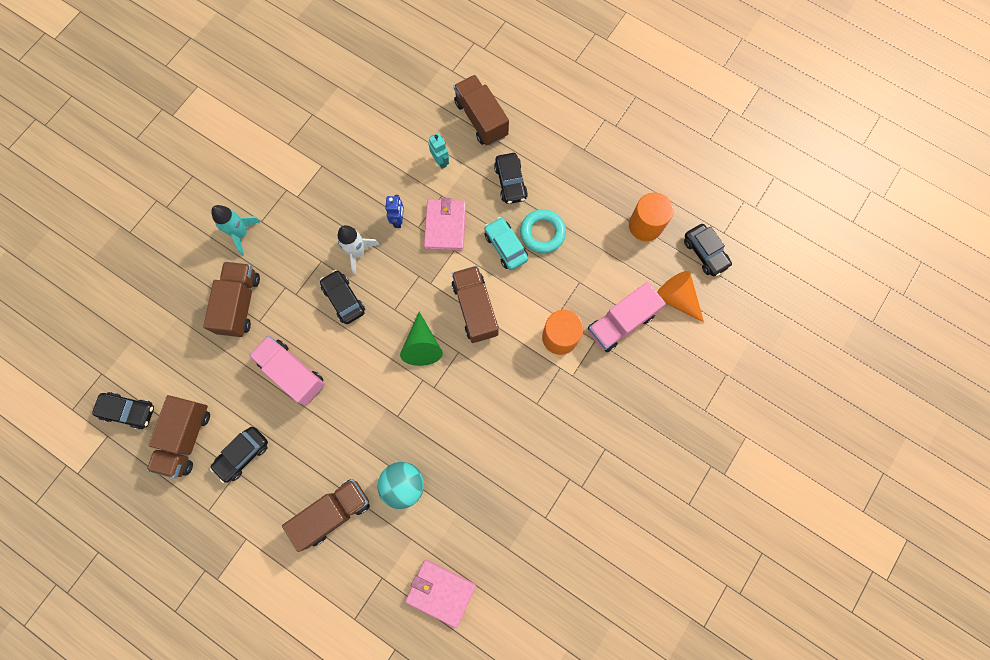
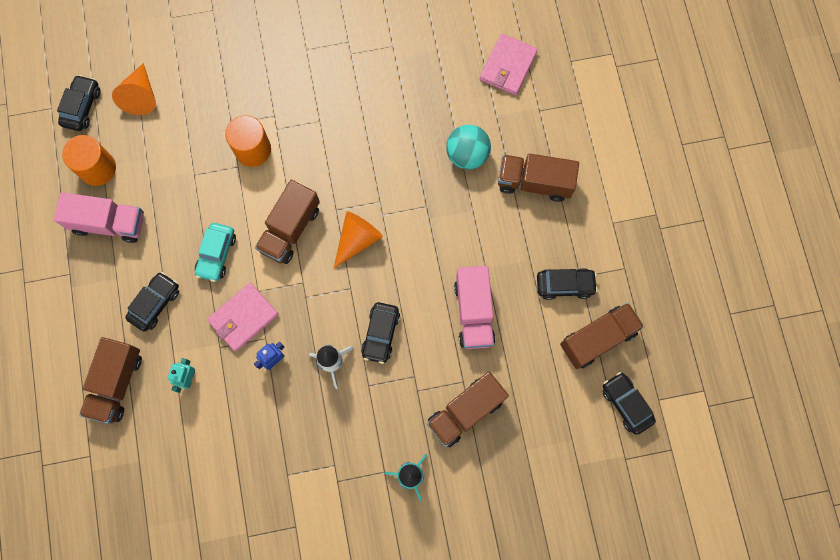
camera: 135 degrees left, 0 degrees up
green cone [400,312,443,366] -> orange cone [333,211,383,269]
pink wallet [405,560,476,628] -> pink wallet turned 45 degrees clockwise [480,34,538,95]
turquoise ring [520,209,566,253] -> none
pink truck [588,282,666,352] -> pink truck moved to [54,192,144,243]

